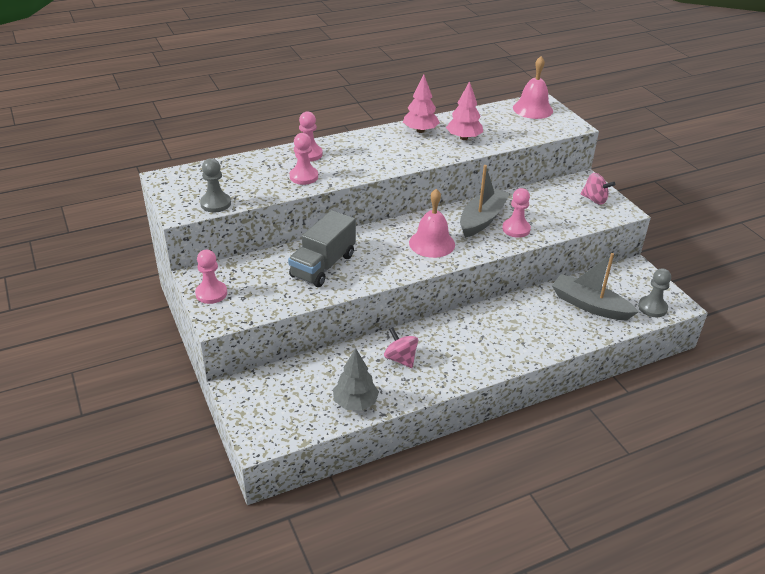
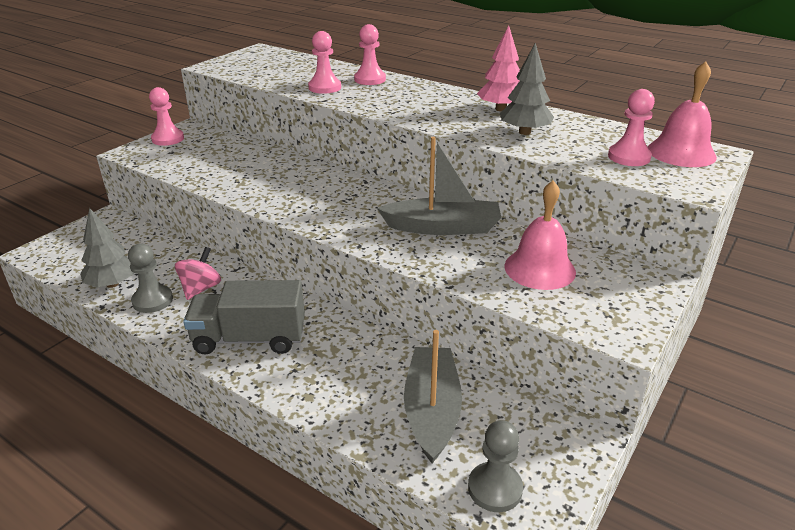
camera: 60 degrees right, 5 degrees down
grey pawn [200,158,231,212] -> grey pawn moved to [128,244,173,313]
grey truck [288,210,356,287] -> grey truck moved to [183,280,305,354]
pink bell [409,189,455,258] -> pink bell moved to [505,180,576,290]
pink tree [446,81,483,140] -> grey tree [500,43,554,135]
pink pawn [502,188,531,238] -> pink pawn moved to [608,89,655,166]
pink spinning top [581,173,615,205] -> none

